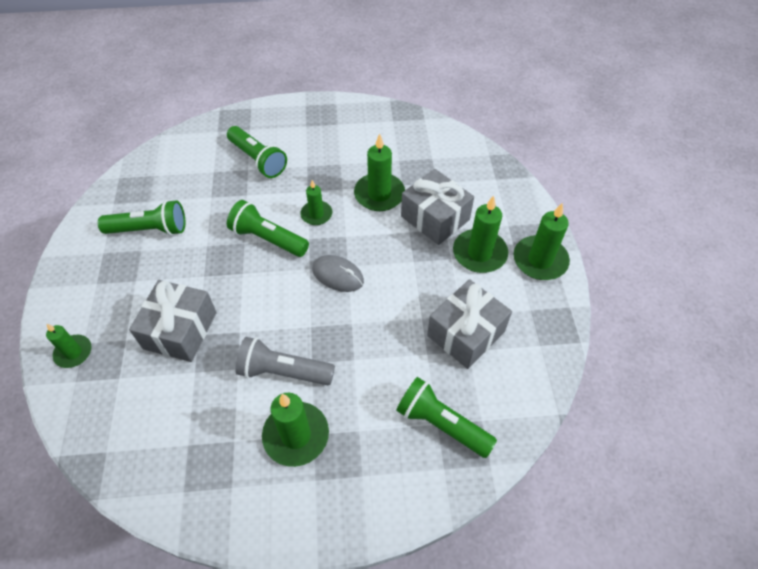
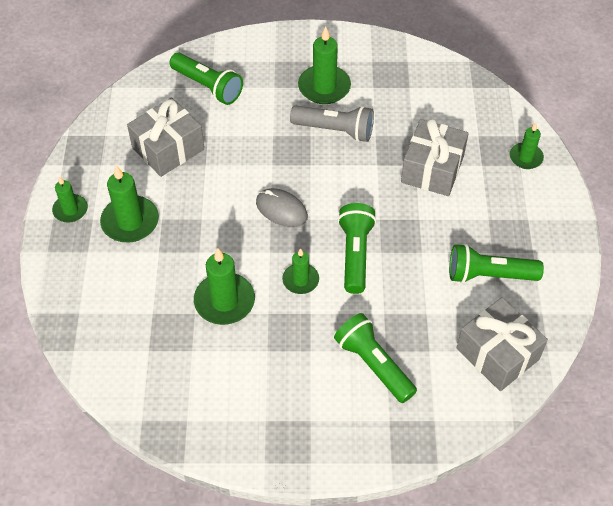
camera: 175 degrees left, 0 degrees up
green flashlight [227,200,309,257] -> green flashlight turned 120 degrees counterclockwise [338,203,376,294]
grey gift [401,169,474,245] -> grey gift moved to [457,297,548,391]
green candle [514,203,570,280] -> green candle [52,176,88,223], size x0.61

